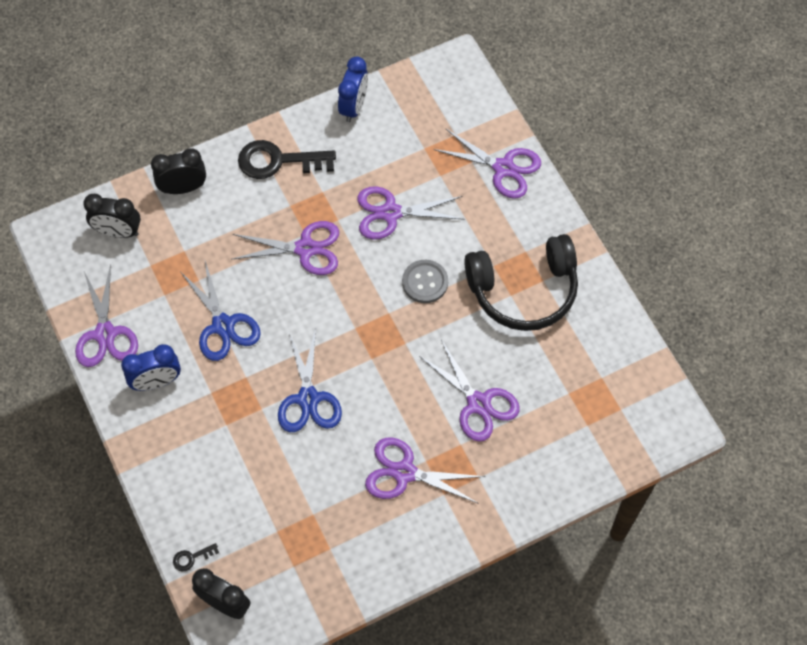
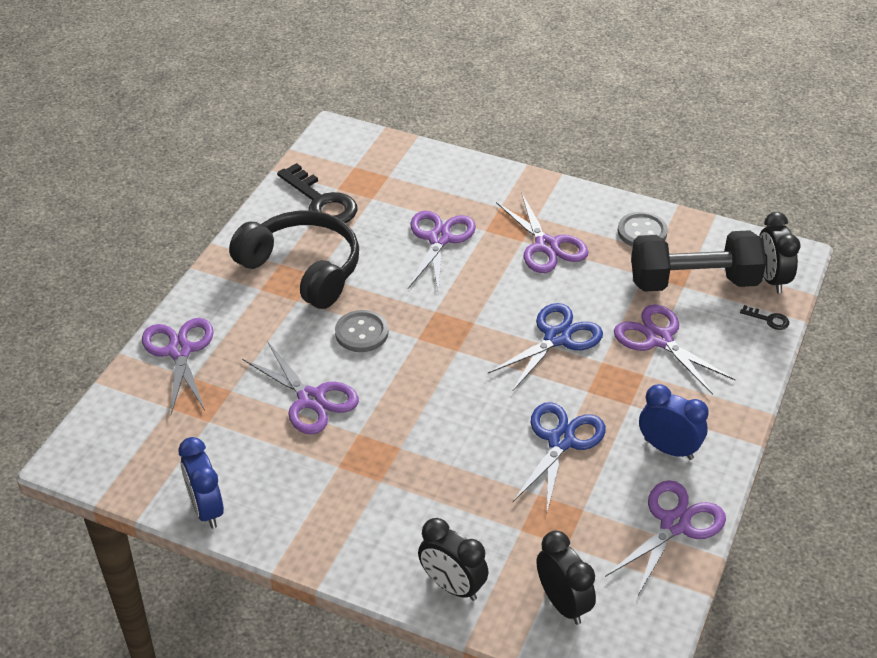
camera: 130 degrees left, 20 degrees down
purple scissors [231,221,339,275] -> purple scissors moved to [614,304,736,395]
black key [238,140,336,179] -> black key moved to [277,163,358,223]
blue clock [338,56,368,122] -> blue clock turned 90 degrees counterclockwise [179,437,224,529]
none -> grey button [618,212,668,247]
none -> black dumbbell [631,230,766,292]

